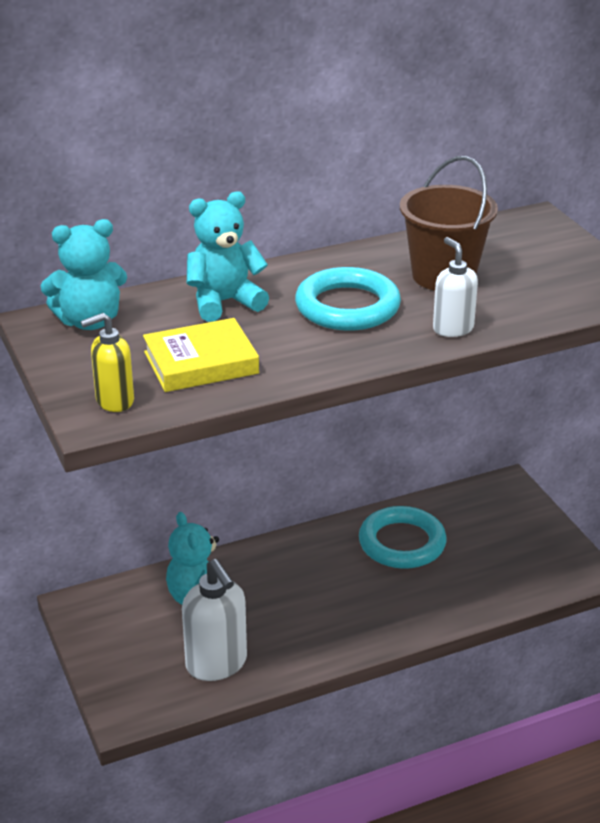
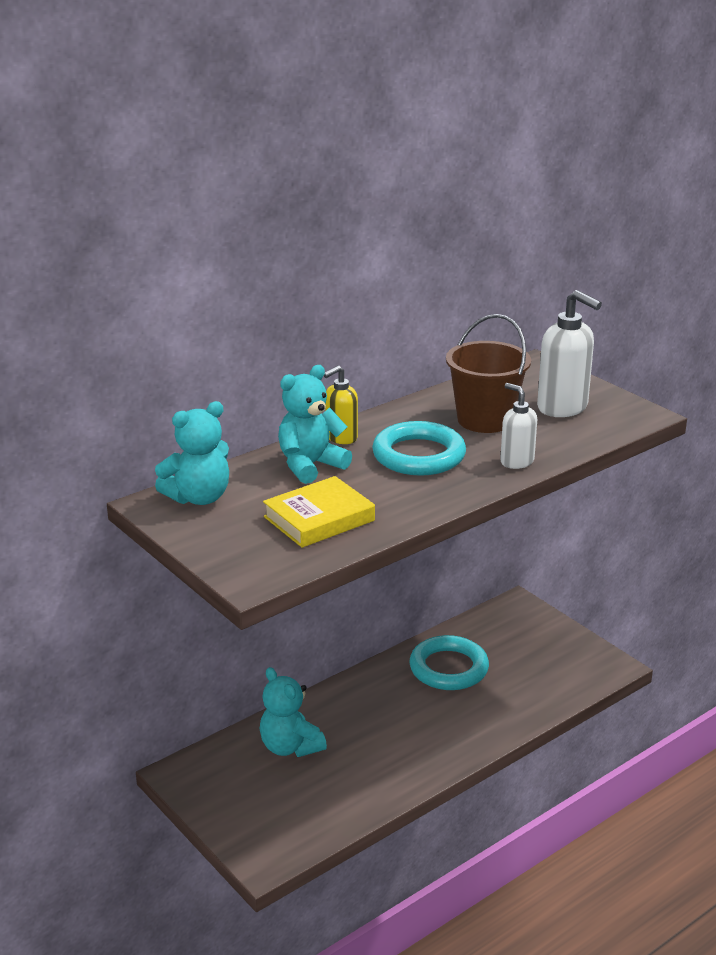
camera: 15 degrees left, 5 degrees down
yellow soap dispenser [81,313,134,412] -> yellow soap dispenser moved to [324,366,358,444]
white soap dispenser [182,559,247,681] -> white soap dispenser moved to [537,290,602,417]

